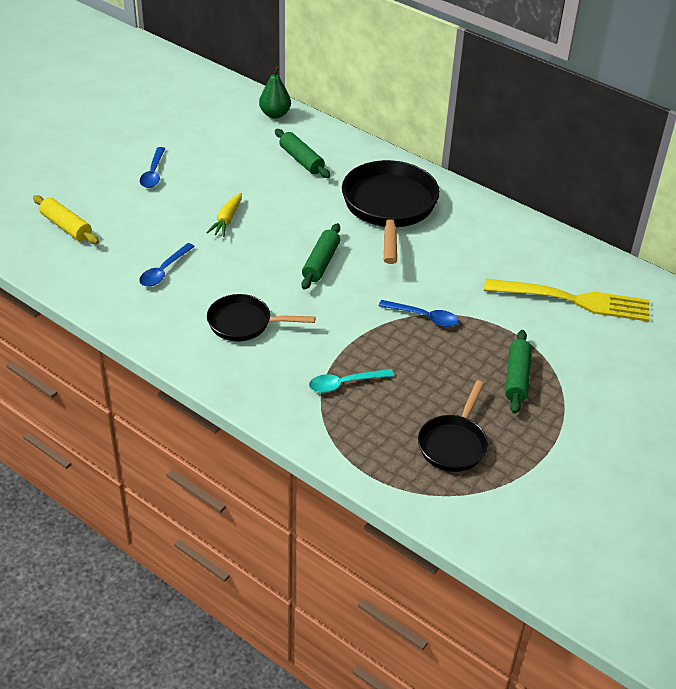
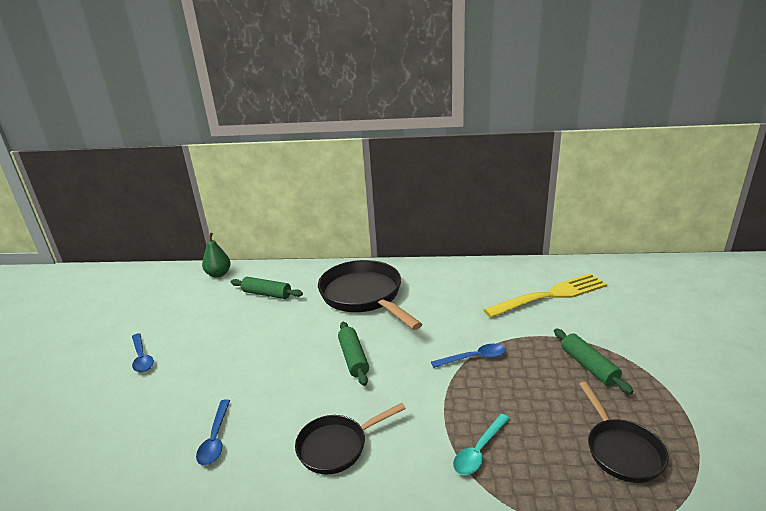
camera: 30 degrees left, 15 degrees down
yellow rolling pin [33,195,99,244] -> none
yellow carrot [206,193,242,237] -> none

